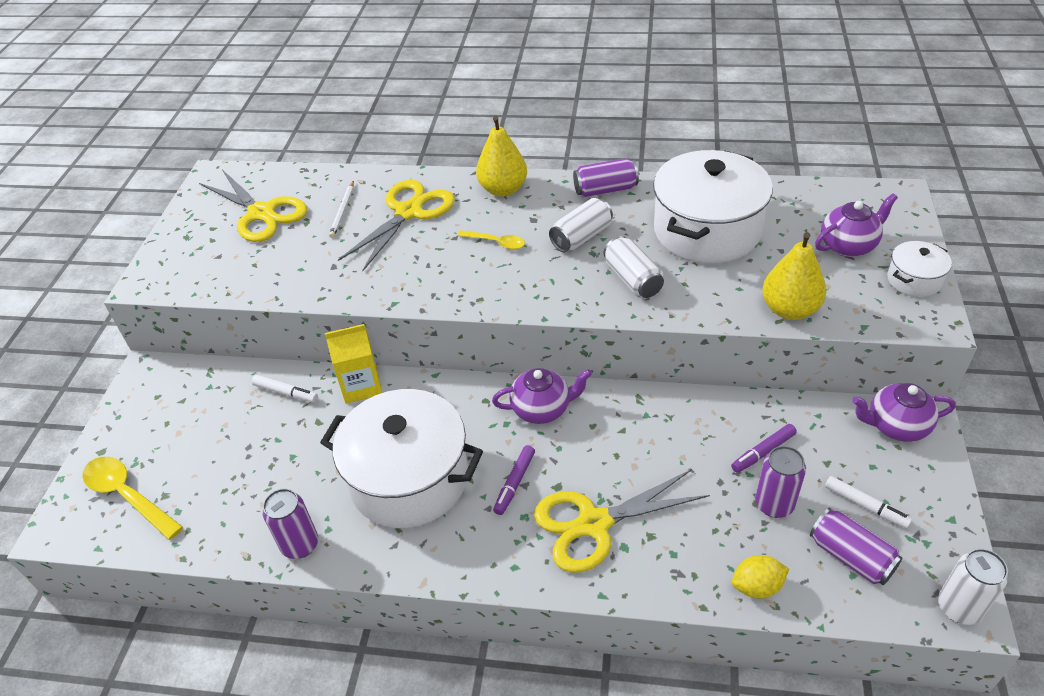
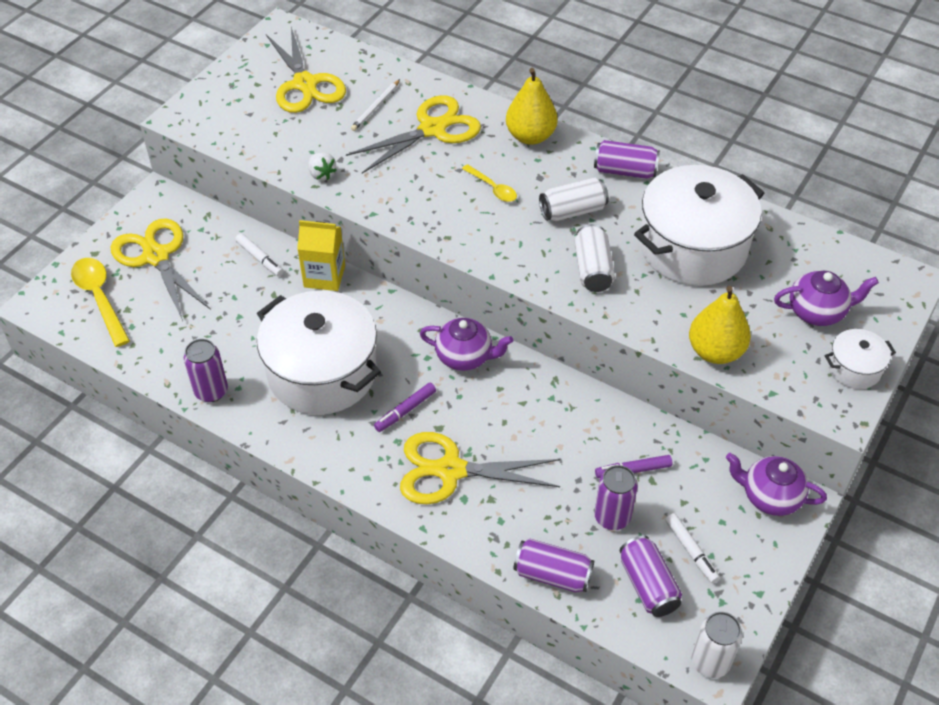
camera: 20 degrees right, 5 degrees up
yellow lemon [732,555,789,599] -> purple can [513,538,594,592]
none -> yellow scissors [111,218,211,321]
none -> white strawberry [308,152,337,181]

